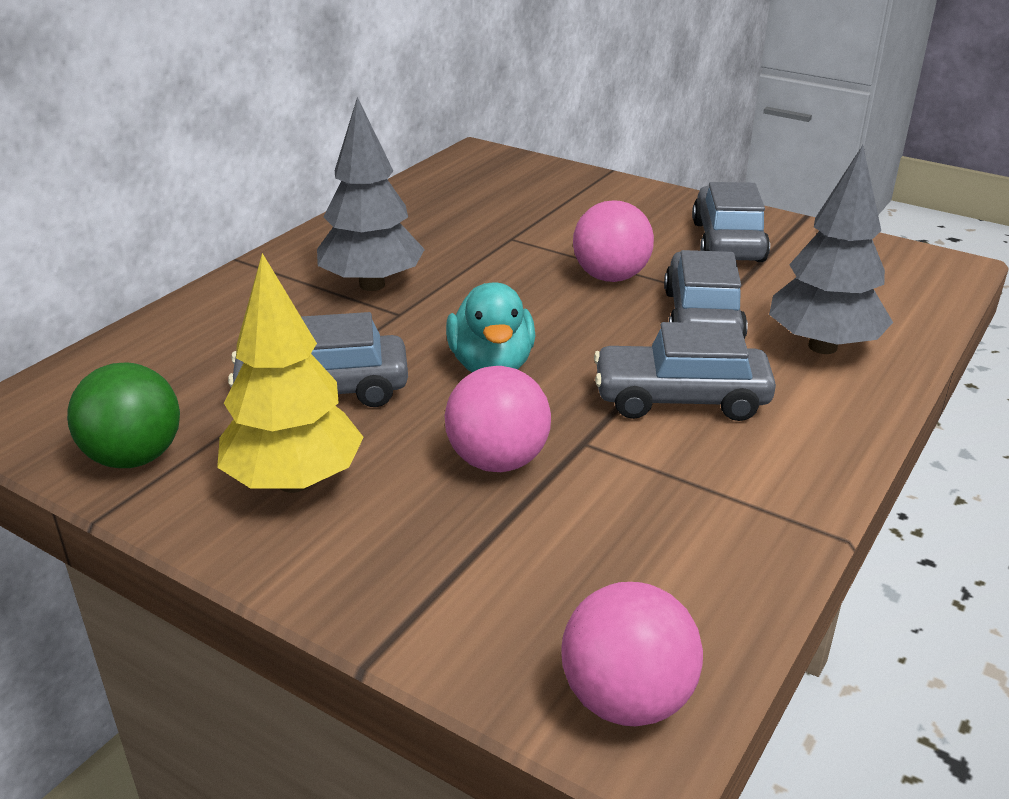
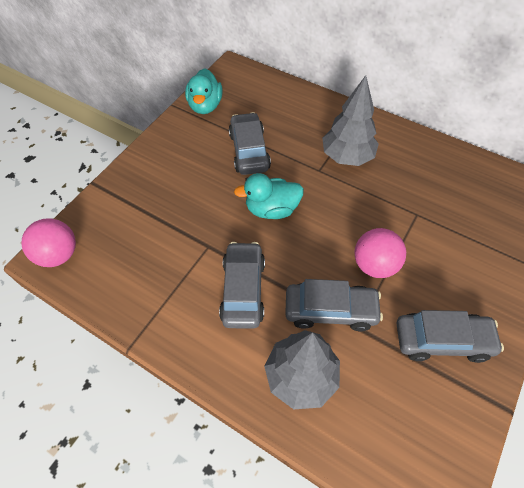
camera: 90 degrees right, 25 degrees up
green ball [67,362,180,468] -> turquoise duck [185,68,222,114]
yellow tree [217,253,364,493] -> none
pink ball [445,366,551,472] -> none

